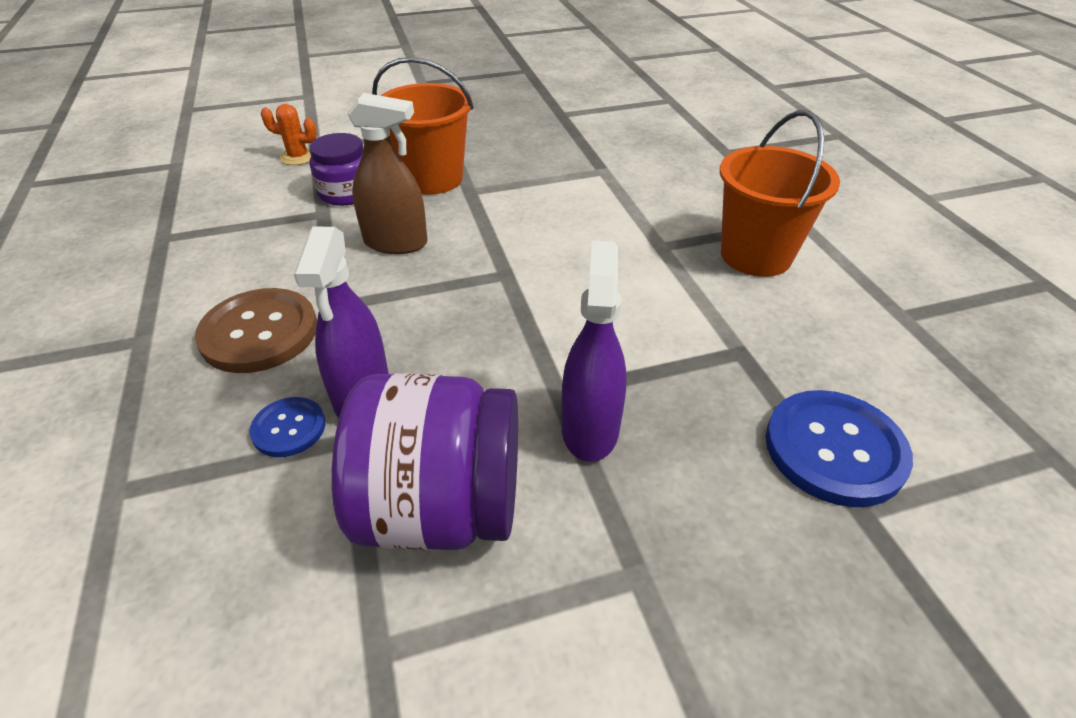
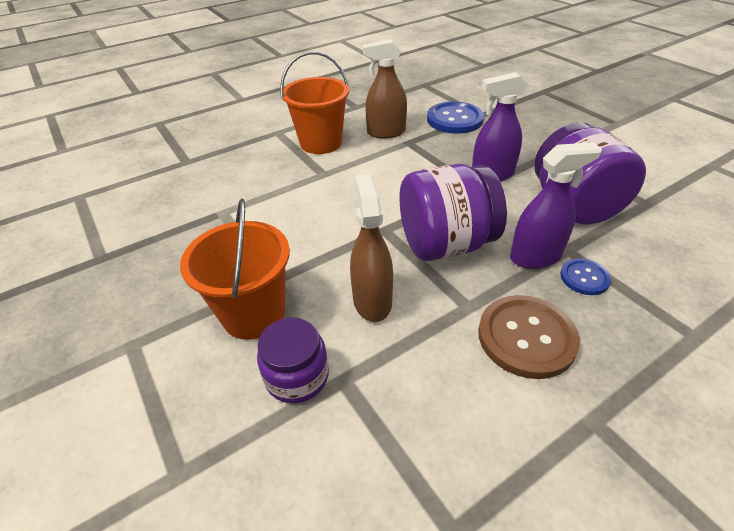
camera: 105 degrees left, 0 degrees up
orange cactus [261,104,317,165] -> none
none -> brown spray bottle [363,39,407,138]
none -> purple jar [399,164,507,261]

